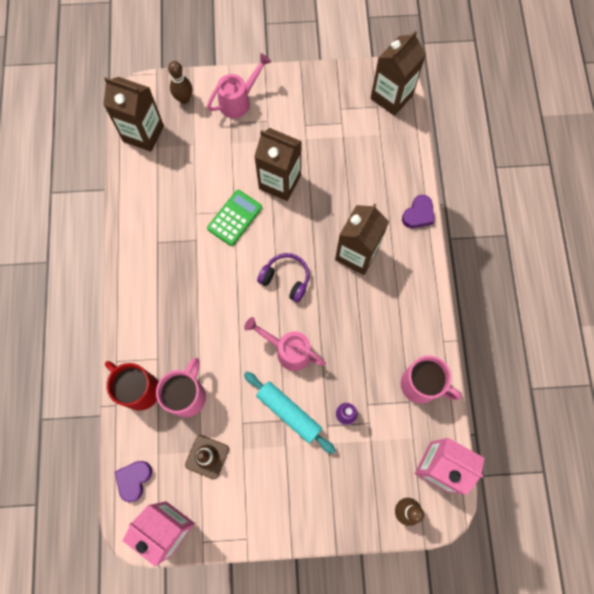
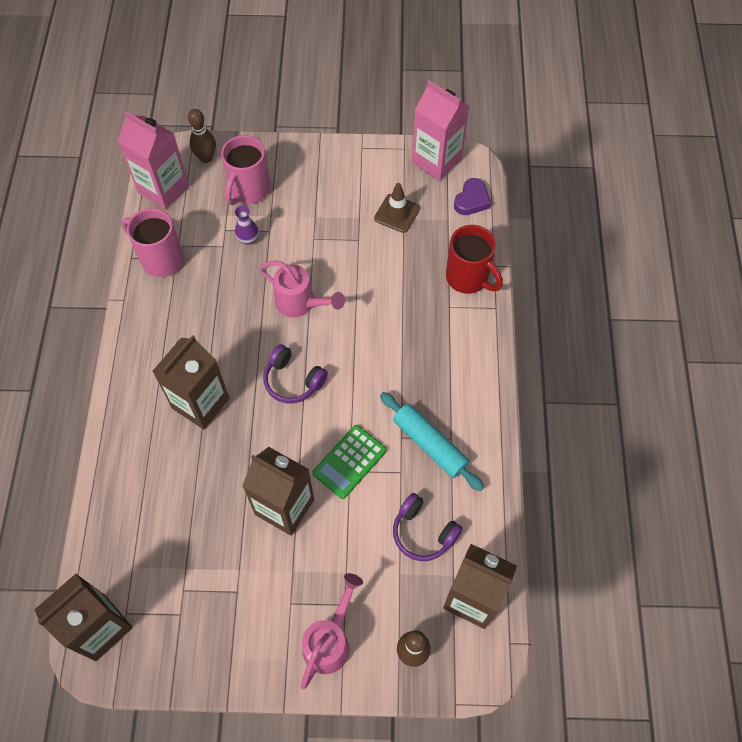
camera: 175 degrees left, 10 degrees down
pink mug [156,358,206,417] -> pink mug moved to [221,135,270,205]
pink watering can [207,53,271,118] -> pink watering can turned 150 degrees clockwise [300,573,363,689]
turquoise rolling pin [244,372,336,454] -> turquoise rolling pin moved to [380,392,484,491]
purple heart [402,195,435,228] -> none
none -> purple headphones [393,493,463,561]

